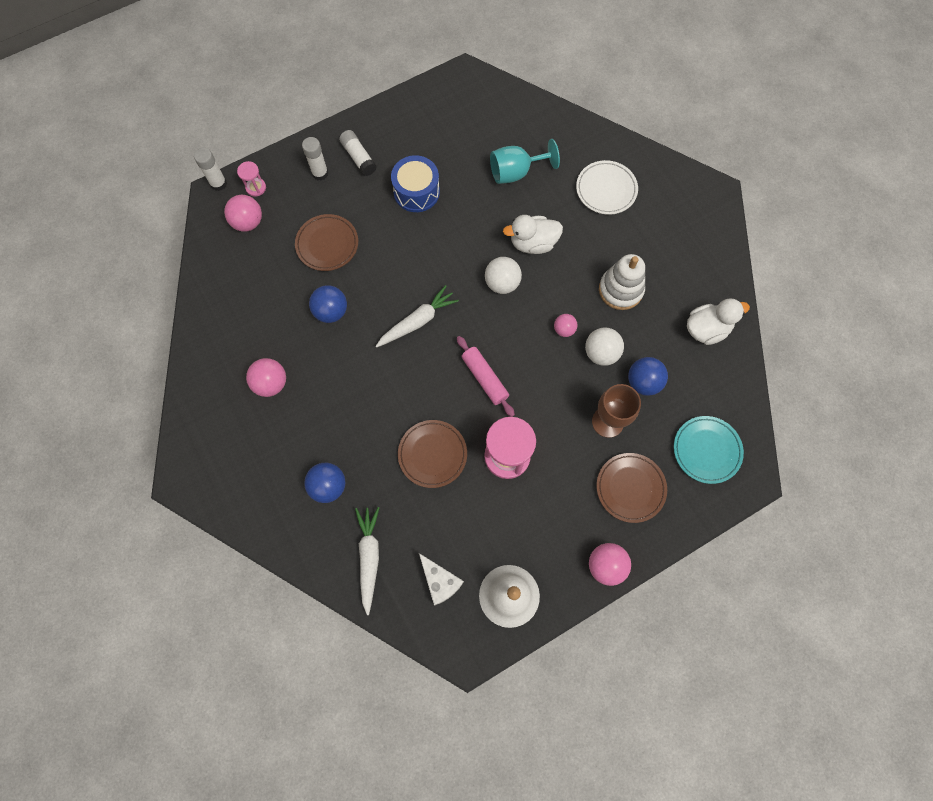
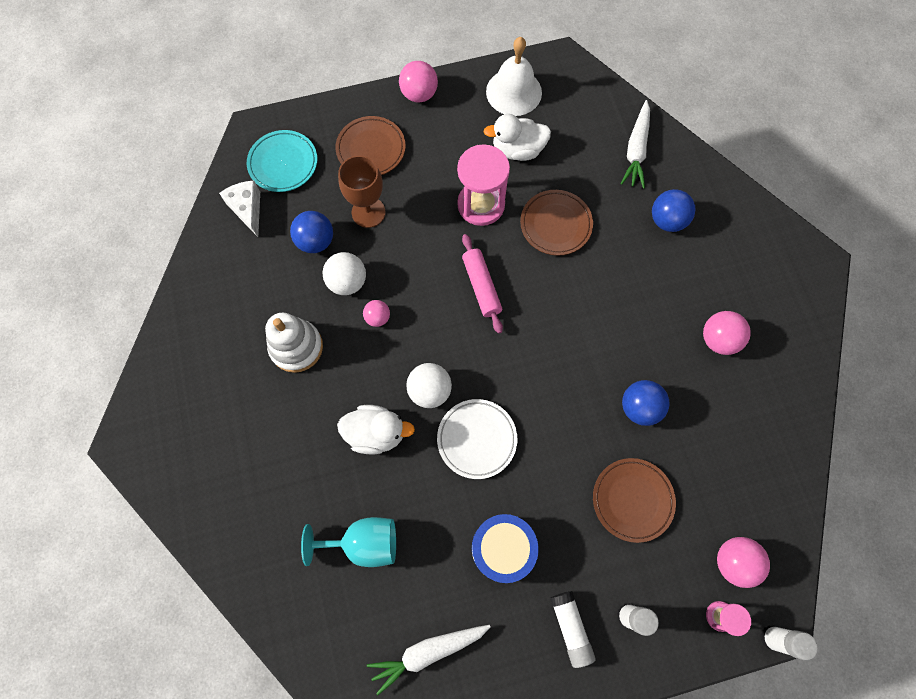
camera: 165 degrees left, 0 degrees up
white carrot [376,285,459,348] -> white carrot moved to [367,625,490,695]
white cheese [419,553,464,605] -> white cheese moved to [219,181,260,237]
white plate [576,160,638,215] -> white plate moved to [437,399,517,479]
white duck [687,298,750,345] -> white duck moved to [483,114,551,161]

